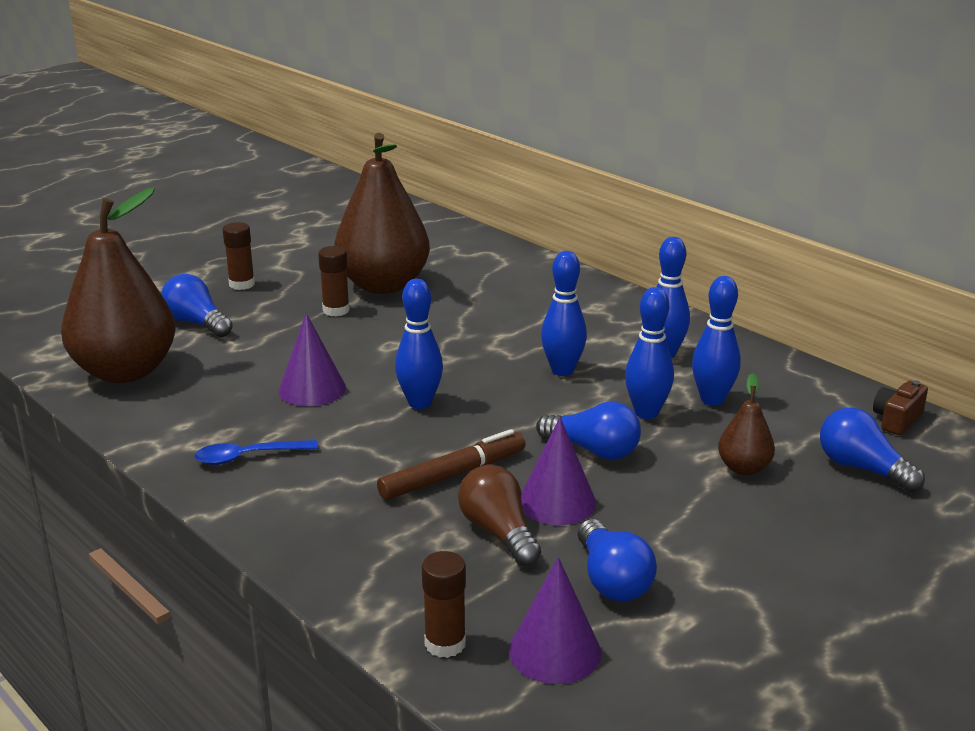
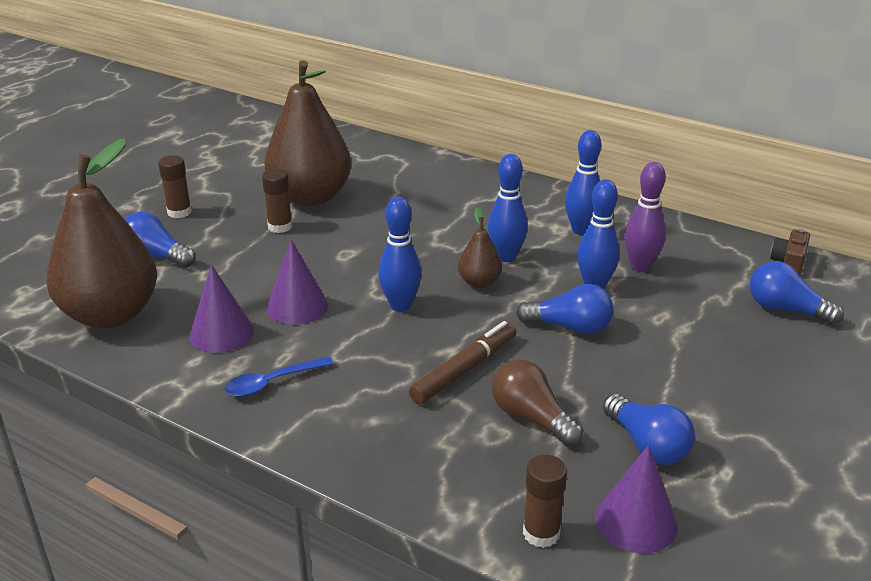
camera: 15 degrees left, 5 degrees up
purple cone [521,417,596,525] -> purple cone moved to [189,265,254,353]
blue bowling pin [692,276,741,406] -> purple bowling pin [624,162,666,272]
brown pear [718,373,775,475] -> brown pear moved to [458,207,502,288]

